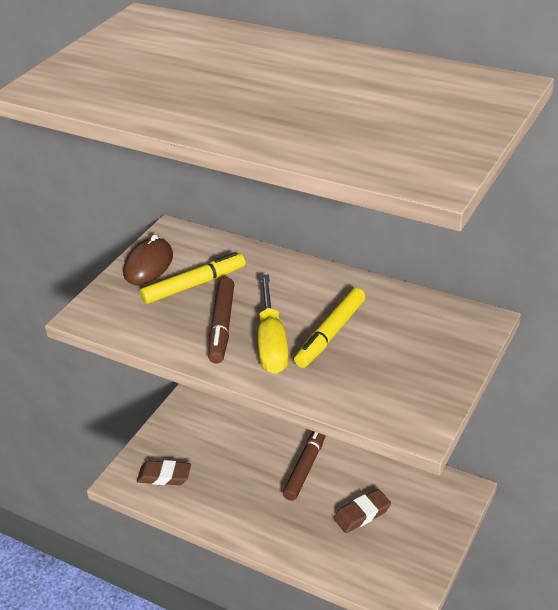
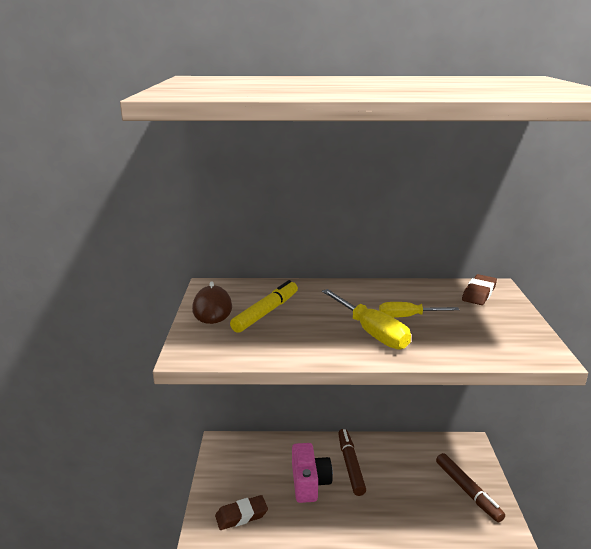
camera: 30 degrees left, 15 degrees down
brown marker [208,277,234,364] -> brown marker moved to [436,453,505,522]
yellow marker [294,288,365,368] -> yellow screwdriver [379,302,459,318]
brown eraser [334,489,391,533] -> brown eraser moved to [462,274,497,305]
none -> pink camera [292,443,333,503]

